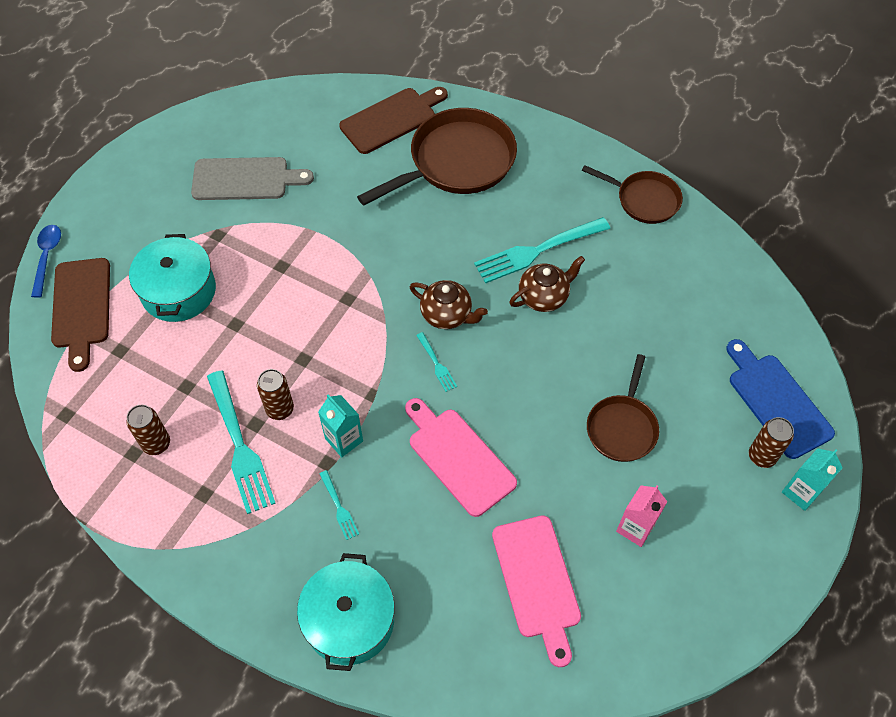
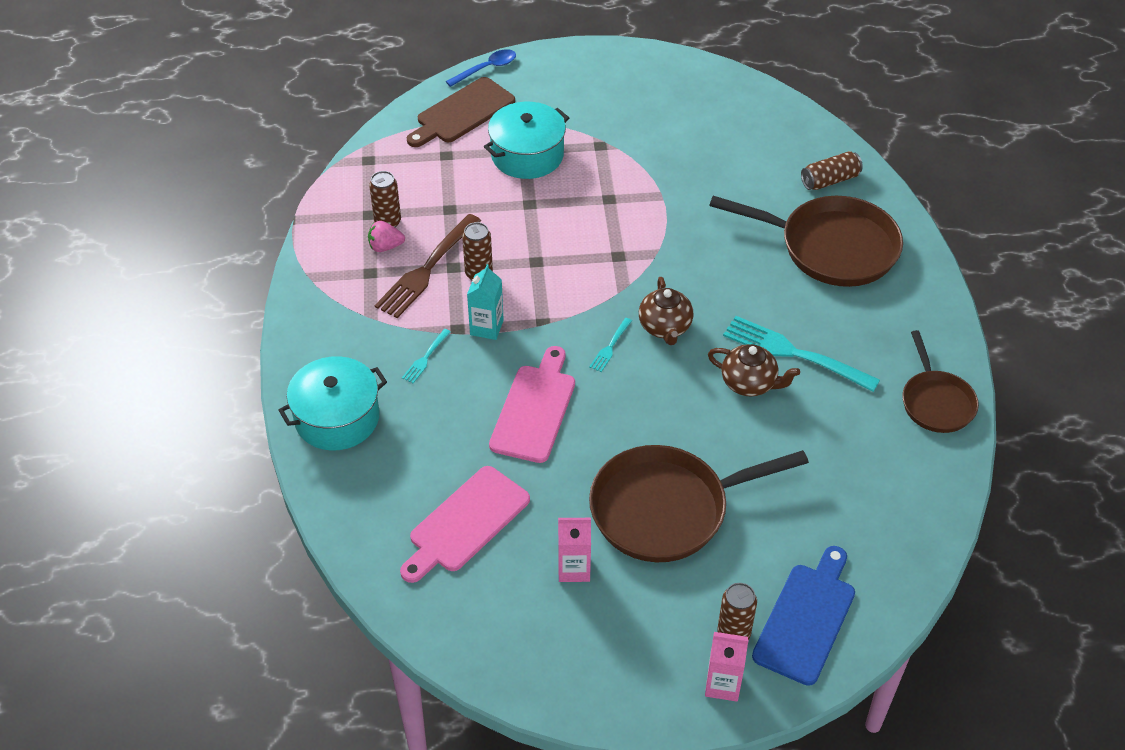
camera: 55 degrees right, 10 degrees down
grey cutting board [191,157,314,200] -> none
turquoise fork [207,370,276,514] -> brown fork [375,214,481,318]
brown cutting board [339,87,448,154] -> brown can [801,151,863,190]
brown pan [587,354,659,462] -> brown pan [589,445,809,562], size x1.71
turquoise carton [782,448,842,511] -> pink carton [705,632,748,702]
none -> pink strawberry [368,221,405,252]

